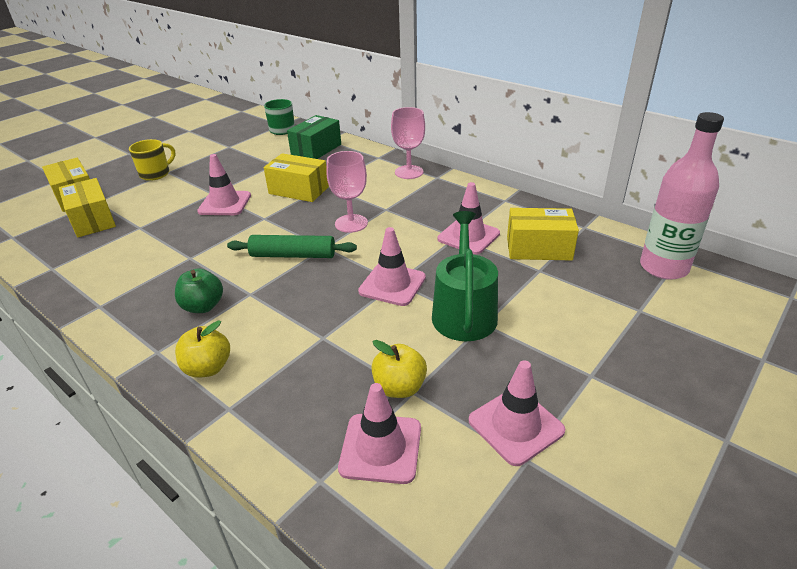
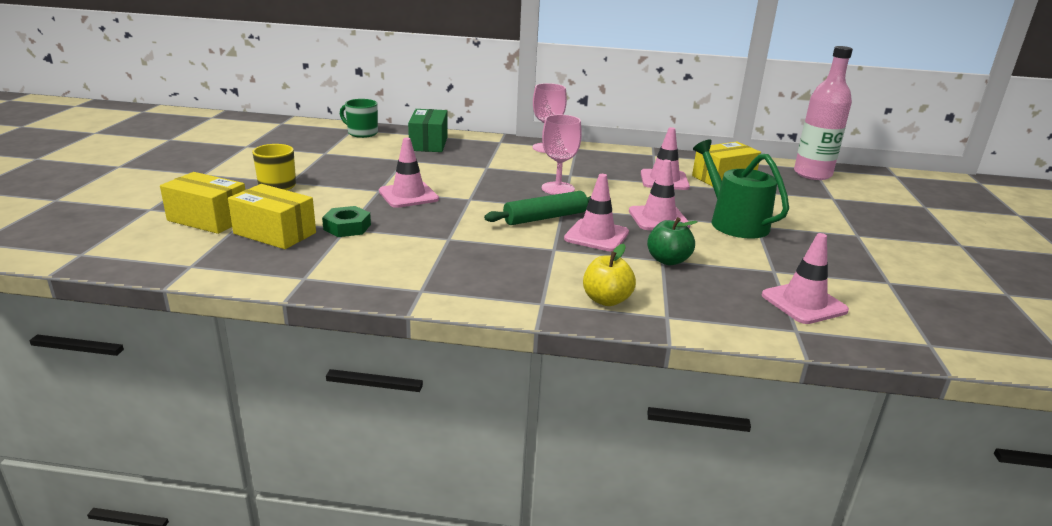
camera: 35 degrees left, 10 degrees down
green apple [175,268,223,313] -> green apple moved to [647,217,698,265]
yellow box [264,153,329,202] -> none
yellow apple [371,340,427,398] -> none
pink traffic cone [469,360,565,466] -> pink traffic cone moved to [564,174,629,252]
none -> green nut [322,206,371,237]

